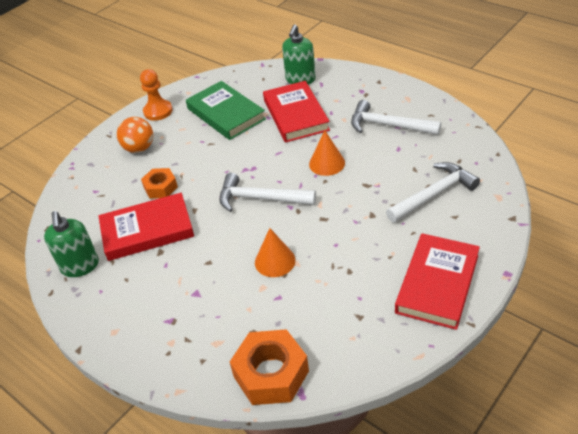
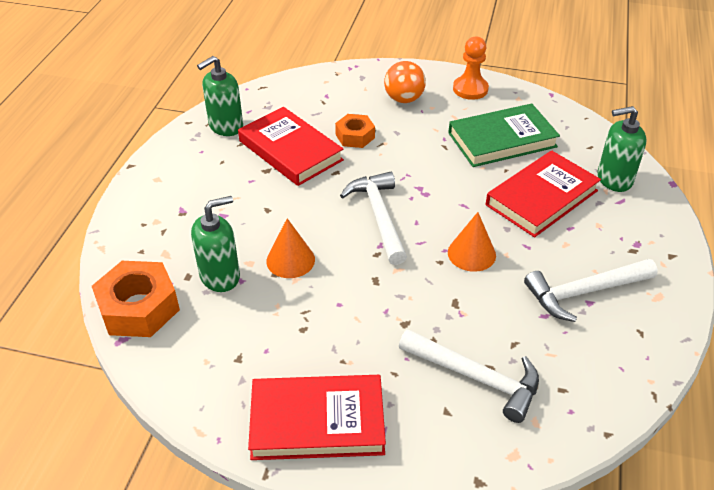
camera: 60 degrees right, 0 degrees up
green book [186,81,266,140] -> green book turned 45 degrees clockwise [448,103,560,167]
white hammer [351,100,441,135] -> white hammer turned 105 degrees counterclockwise [524,259,658,322]
none -> green soap dispenser [191,196,240,292]

